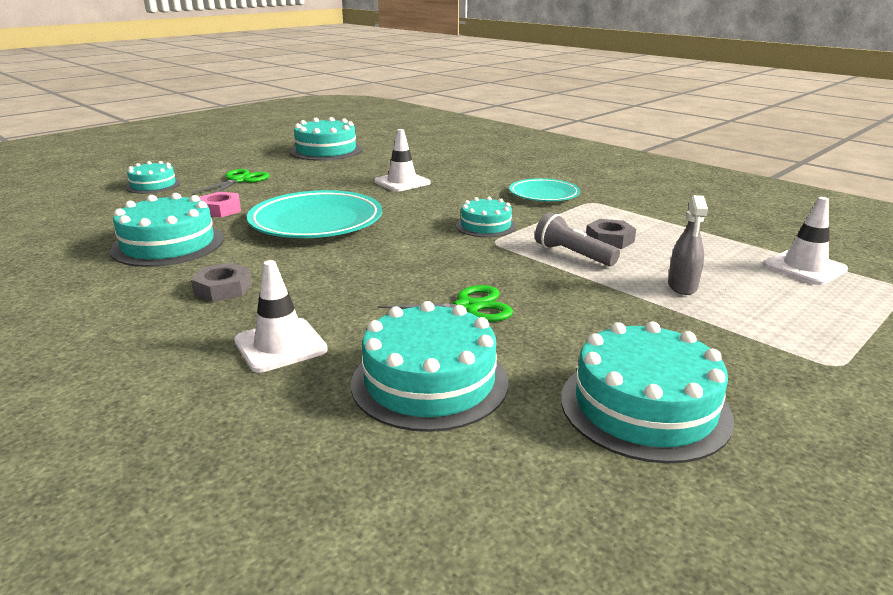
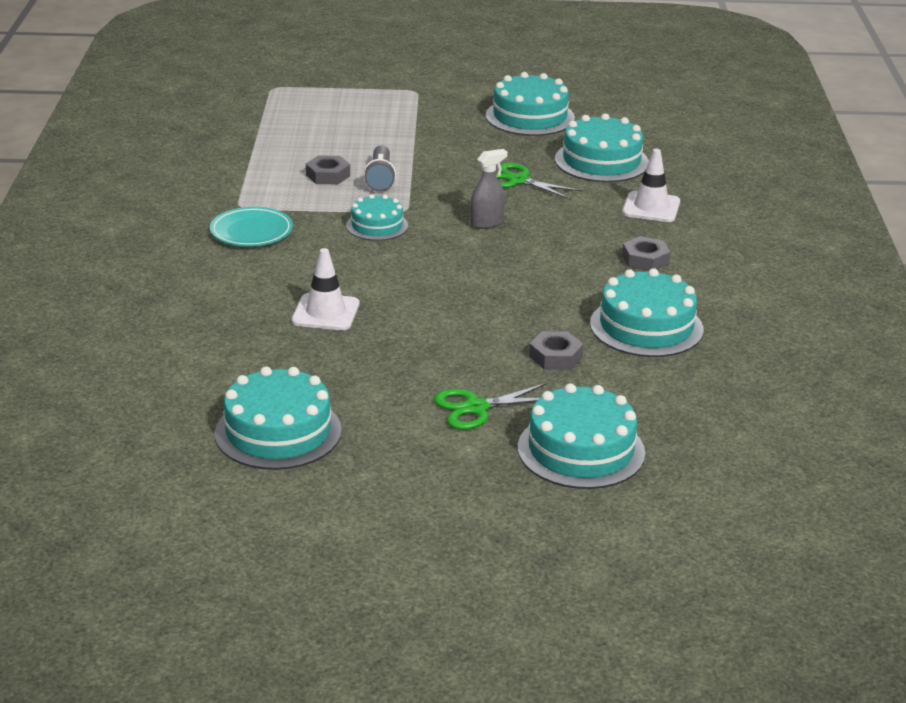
camera: 135 degrees left, 5 degrees up
turquoise cake [126,161,181,194] -> turquoise cake [518,383,645,489], size x1.65
pink nut [200,192,241,217] -> grey nut [529,331,584,370]
turquoise plate [247,190,382,238] -> none
grey spray bottle [668,195,708,295] -> grey spray bottle moved to [470,149,507,229]
white traffic cone [763,197,848,285] -> none

